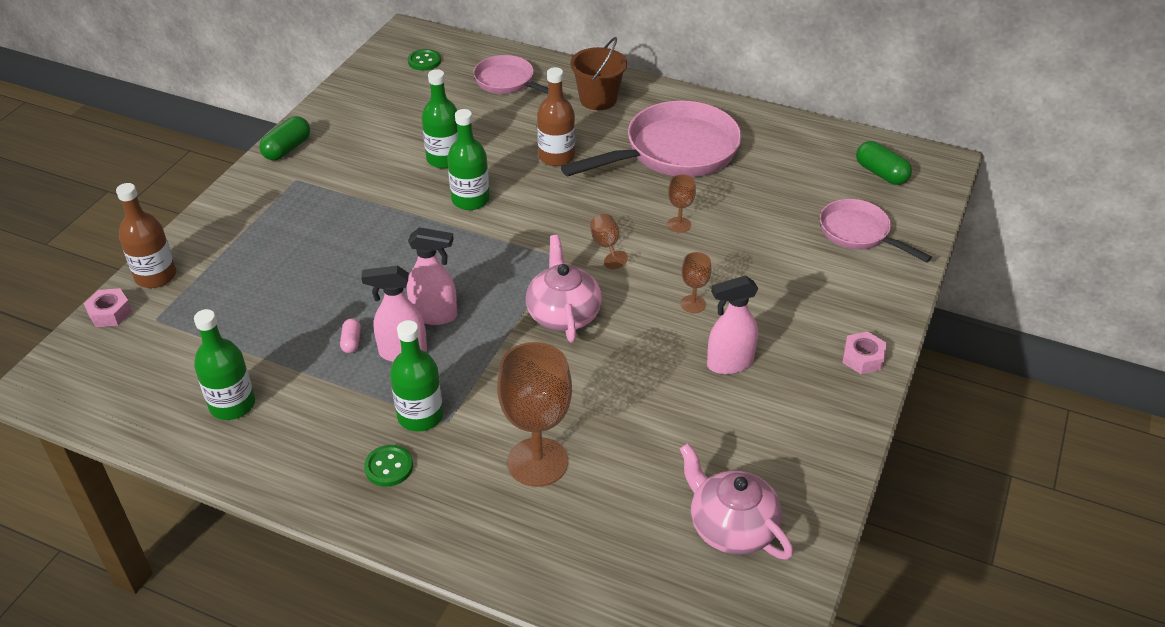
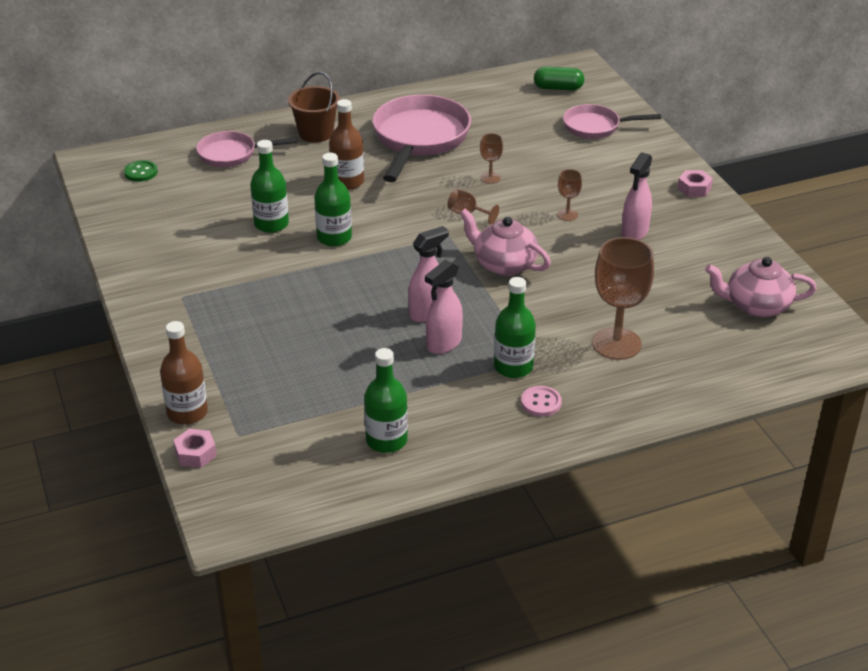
camera: 45 degrees left, 5 degrees down
green capsule [259,116,310,160] -> none
pink capsule [340,319,361,353] -> none
green button [364,445,413,487] -> pink button [521,386,562,417]

